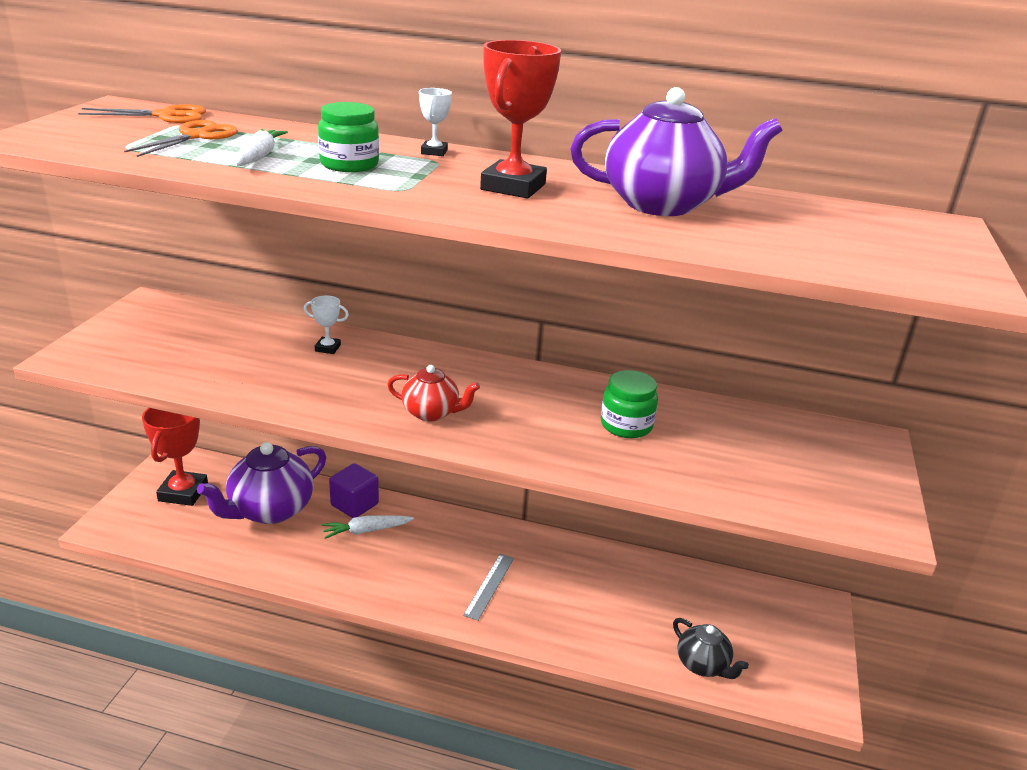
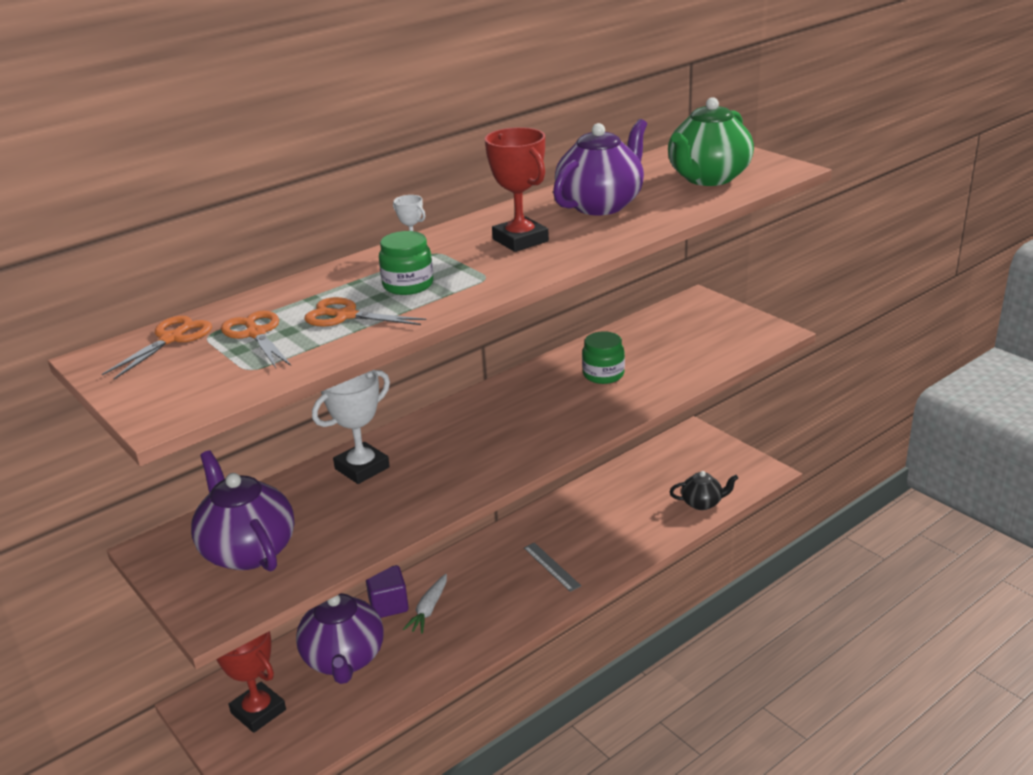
camera: 50 degrees left, 0 degrees up
white carrot [234,129,288,166] -> orange scissors [304,297,427,327]
white trophy [304,296,349,354] -> white trophy [312,370,390,484], size x2.06
red teapot [387,365,480,421] -> none
none -> purple teapot [191,450,295,572]
none -> green teapot [668,97,754,186]

